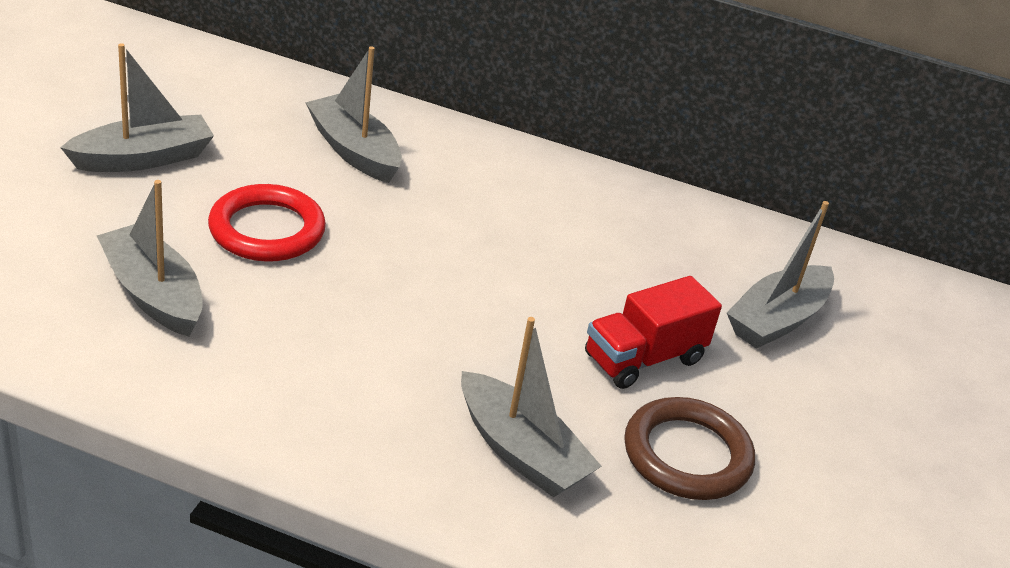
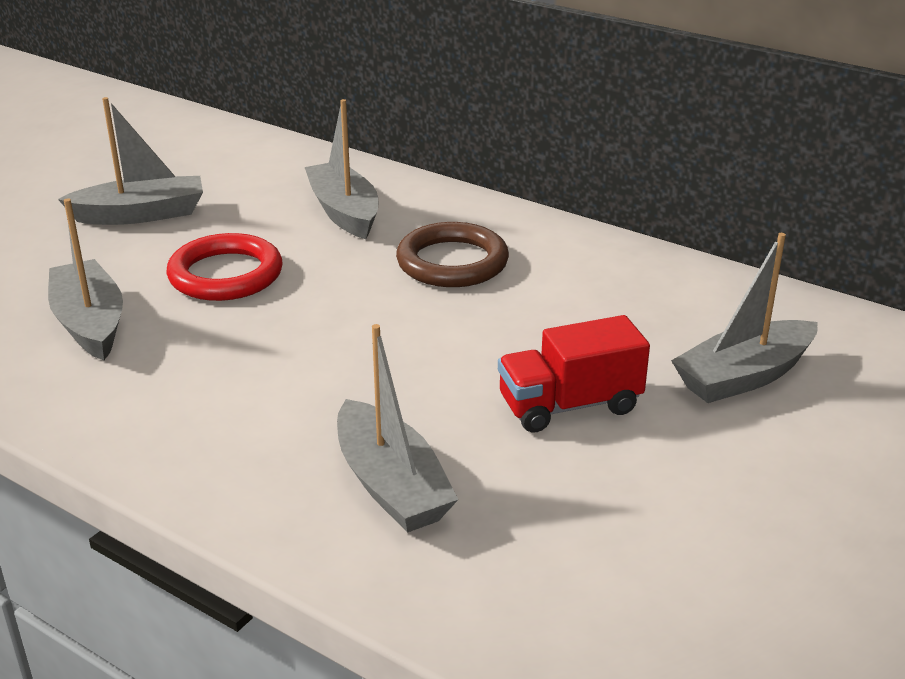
camera: 20 degrees right, 5 degrees down
brown ring [624,397,755,500] -> brown ring moved to [396,222,509,287]

